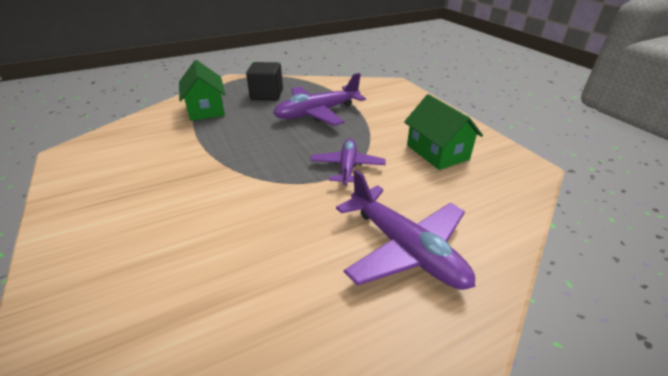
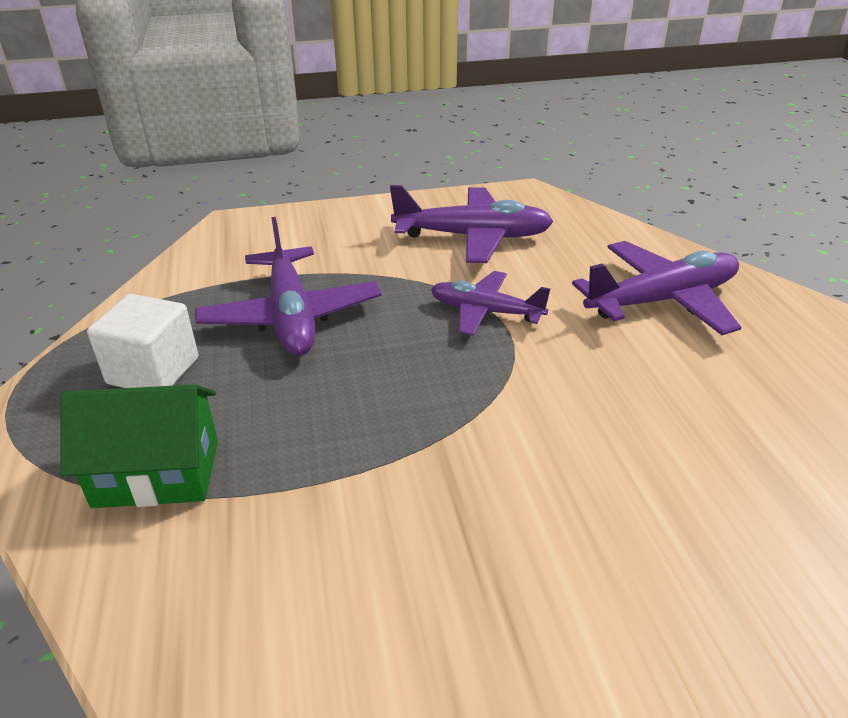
camera: 75 degrees left, 0 degrees up
black cube [246,62,283,100] -> white cube [87,294,198,388]
green house [404,94,483,170] -> purple plane [390,185,554,263]

